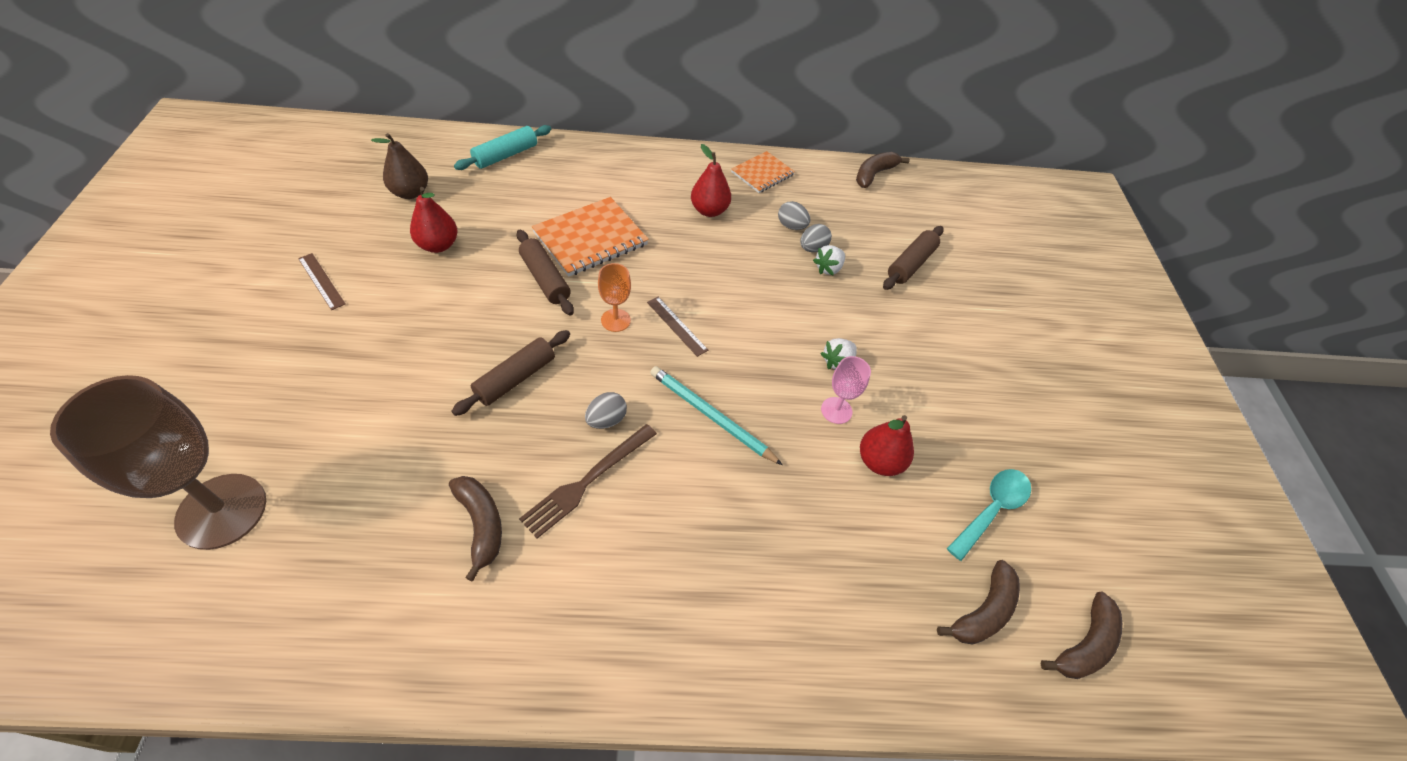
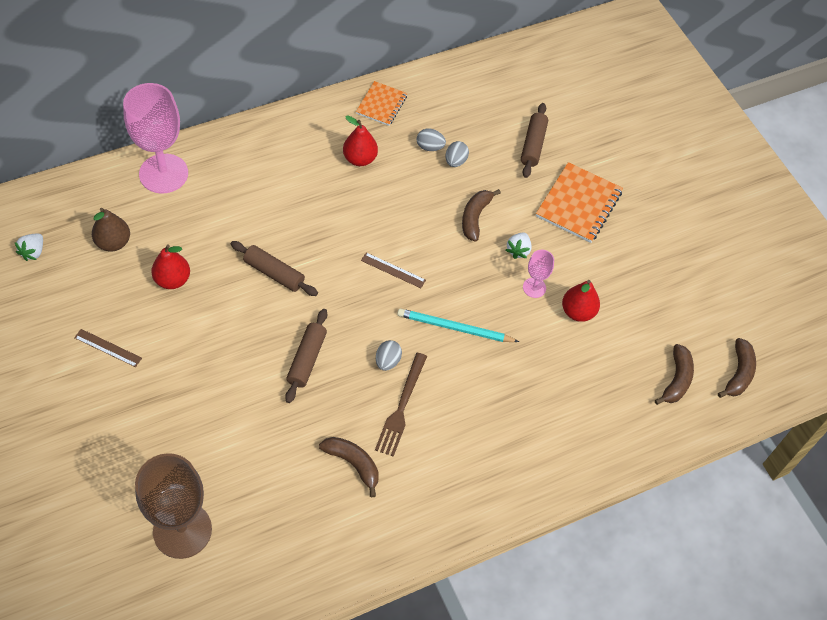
camera: 25 degrees left, 5 degrees up
turquoise rolling pin [454,125,551,170] -> pink goblet [123,83,188,193]
orange notebook [532,197,649,277] -> orange notebook moved to [536,162,623,243]
orange goblet [598,263,631,332] -> none
white strawberry [813,245,845,275] -> white strawberry moved to [15,233,43,261]
brown banana [856,152,910,188] -> brown banana moved to [462,189,501,241]
turquoise spoon [947,469,1031,561] -> none

